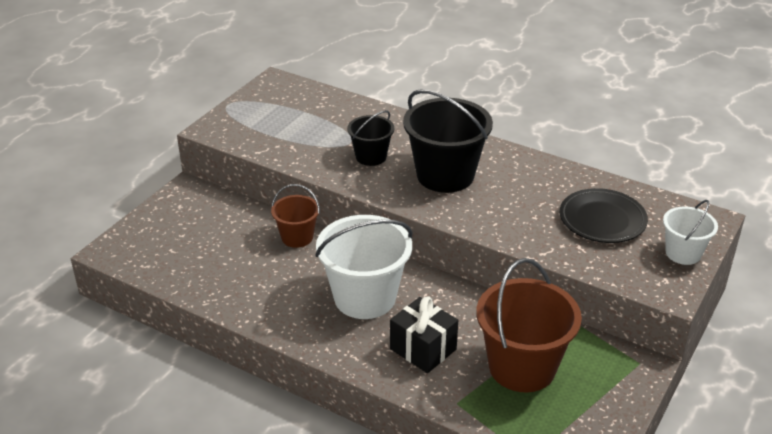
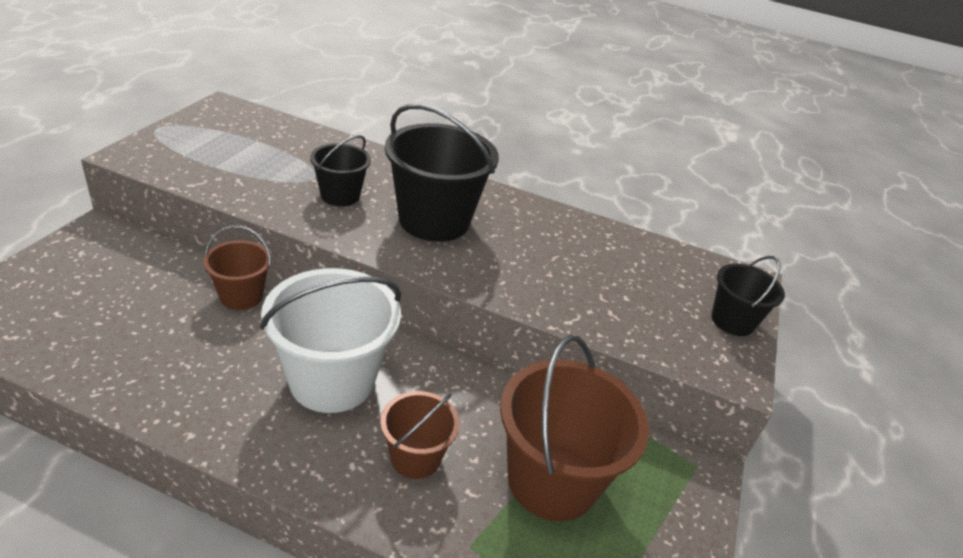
camera: 15 degrees left, 0 degrees up
black gift [390,297,458,373] -> brown bucket [380,391,460,479]
black plate [560,188,648,243] -> none
white bucket [663,200,718,265] -> black bucket [712,256,785,336]

